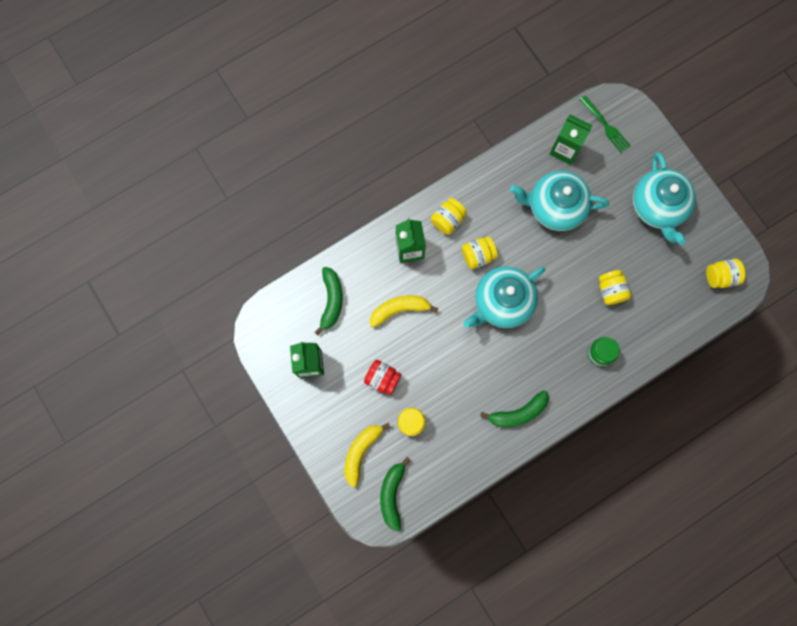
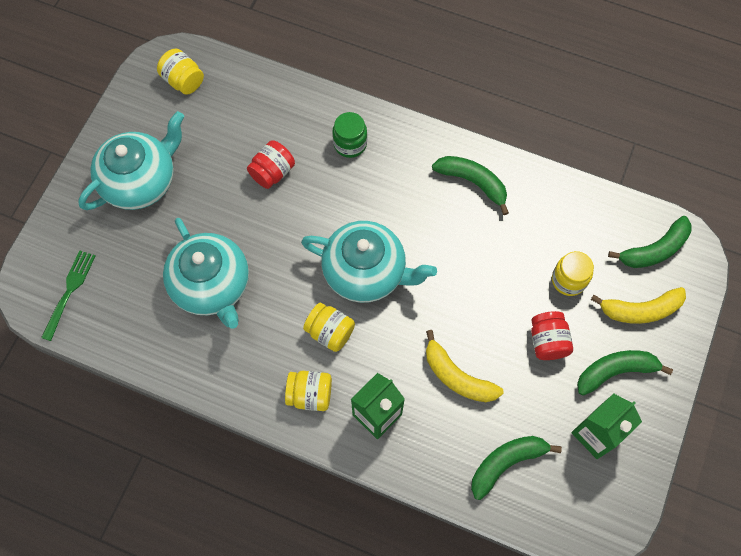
camera: 125 degrees left, 10 degrees down
green carton [549,114,593,165] -> none
yellow jar [599,270,631,305] -> red jar [247,140,295,189]
none -> green banana [577,350,673,396]

